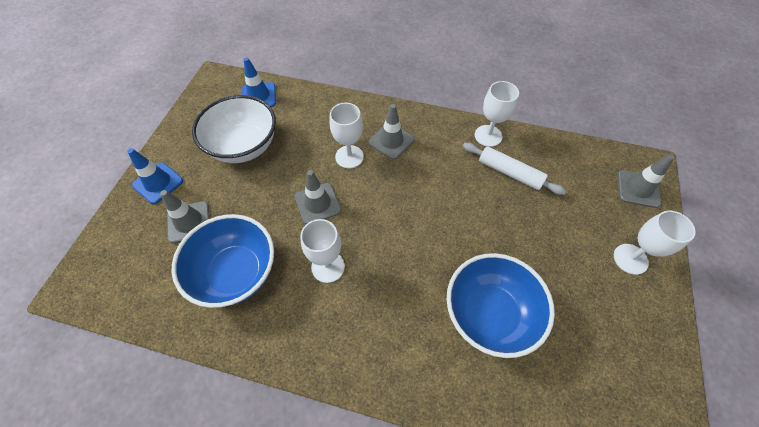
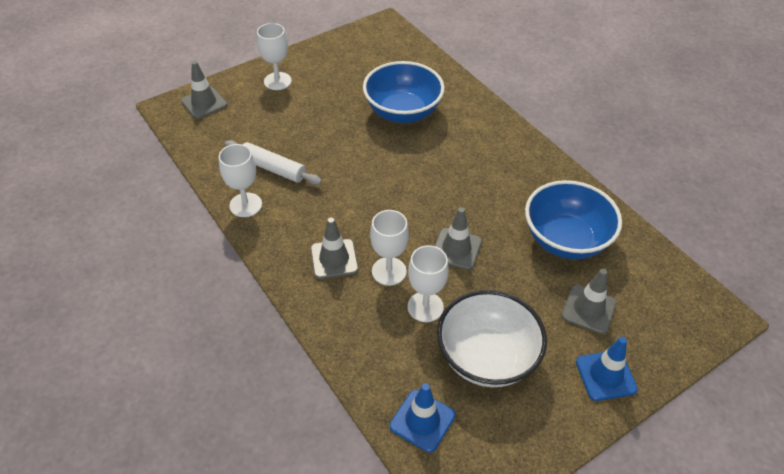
camera: 140 degrees left, 10 degrees down
white goblet [300,219,345,283] -> white goblet moved to [408,245,449,322]
white rolling pin [463,143,566,195] -> white rolling pin turned 45 degrees counterclockwise [224,140,322,185]

